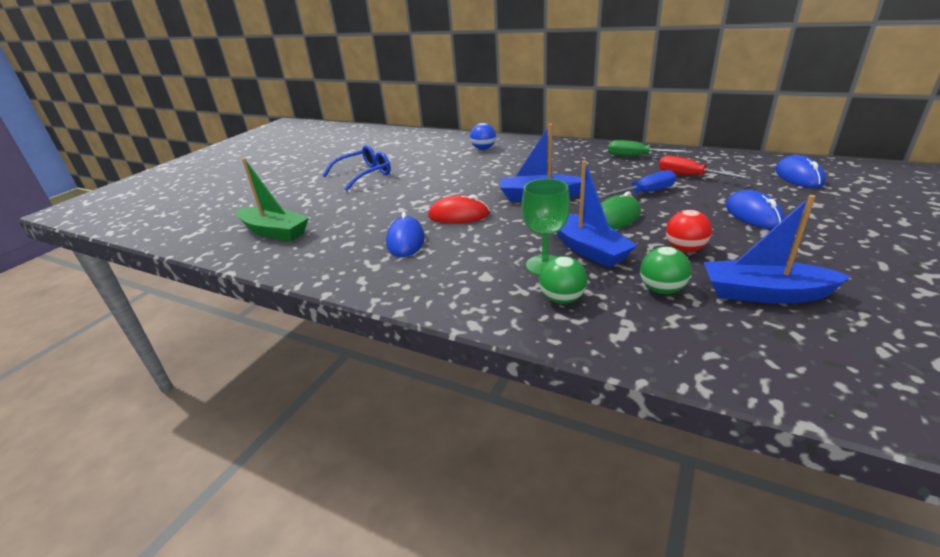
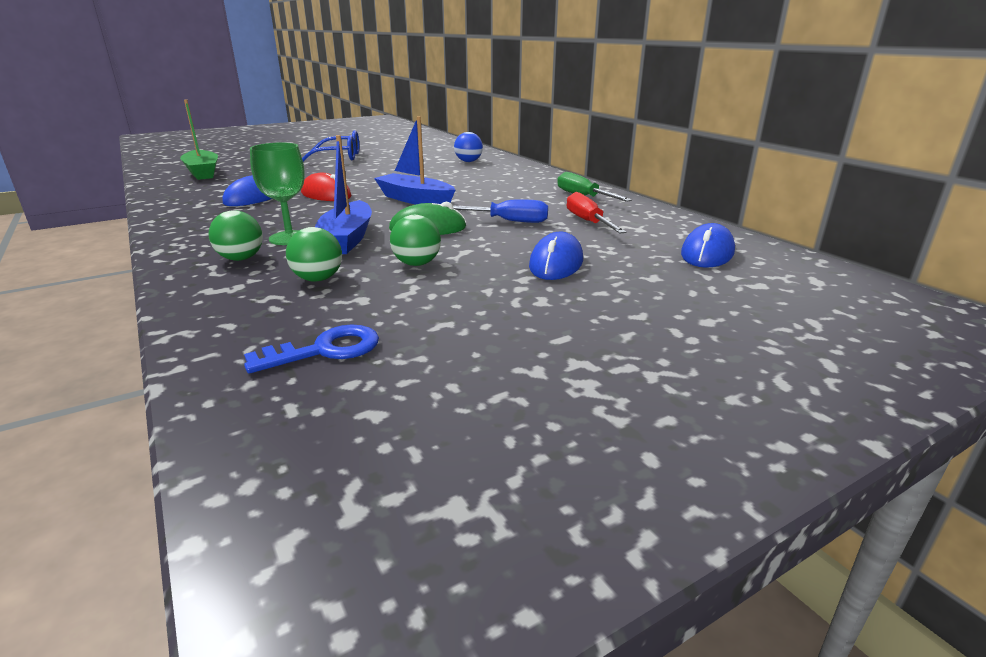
camera: 30 degrees right, 5 degrees down
red ball [666,210,712,252] -> green ball [390,215,441,266]
blue boat [704,195,851,304] -> none
none -> blue key [244,325,379,374]

